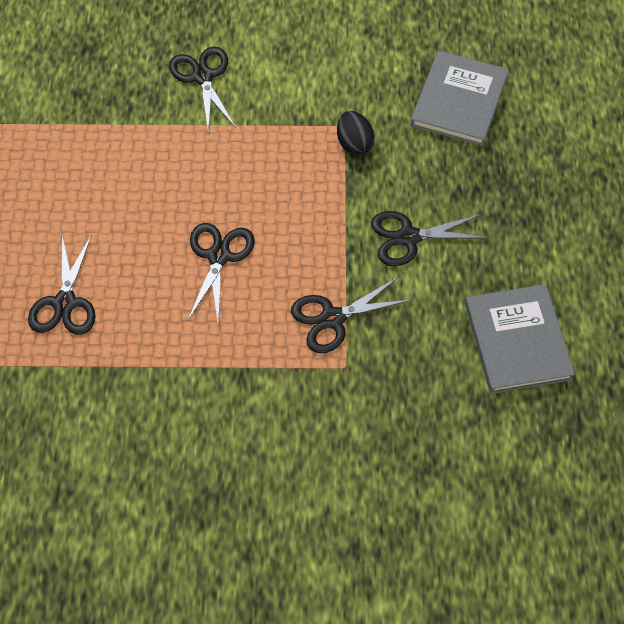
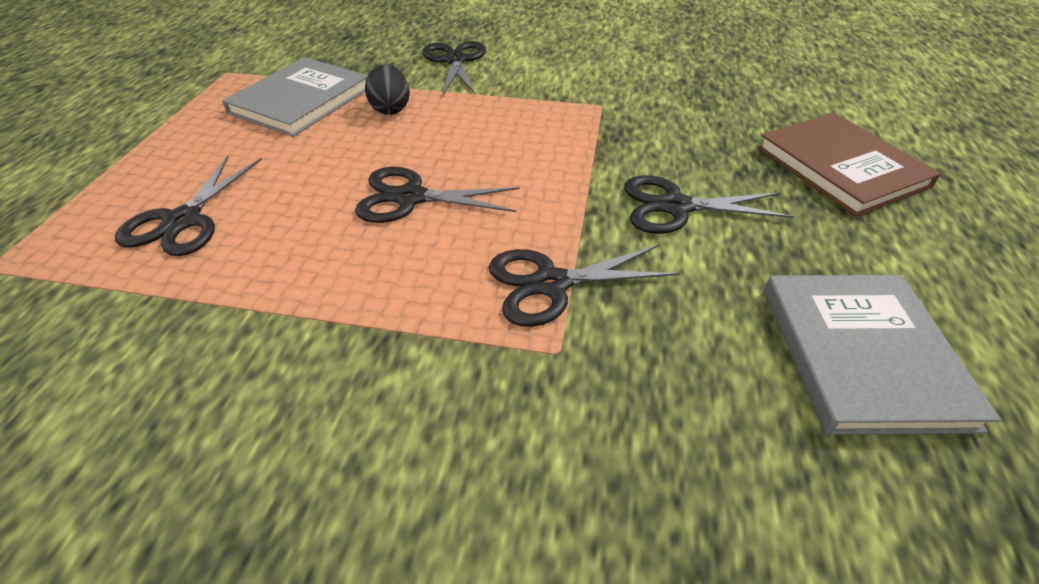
camera: 10 degrees right, 15 degrees down
black scissors [188,223,255,322] -> black scissors turned 105 degrees counterclockwise [355,167,520,223]
black egg [337,111,375,156] -> black egg moved to [365,64,410,115]
grey book [410,51,509,146] -> grey book moved to [222,57,368,137]
none -> brown book [757,113,941,217]

